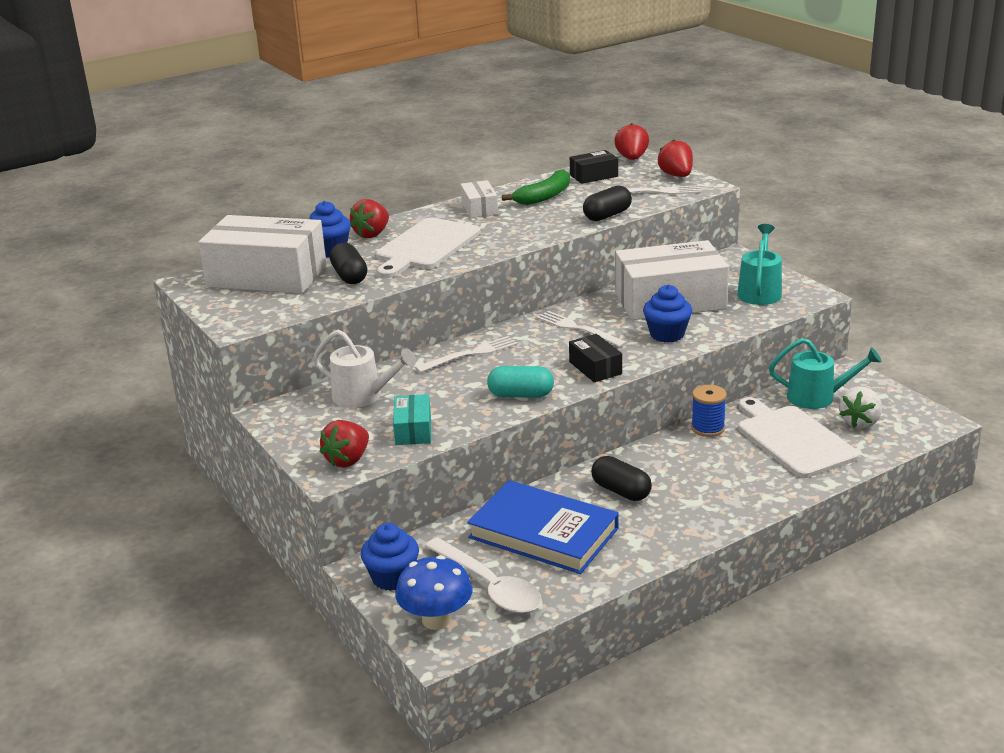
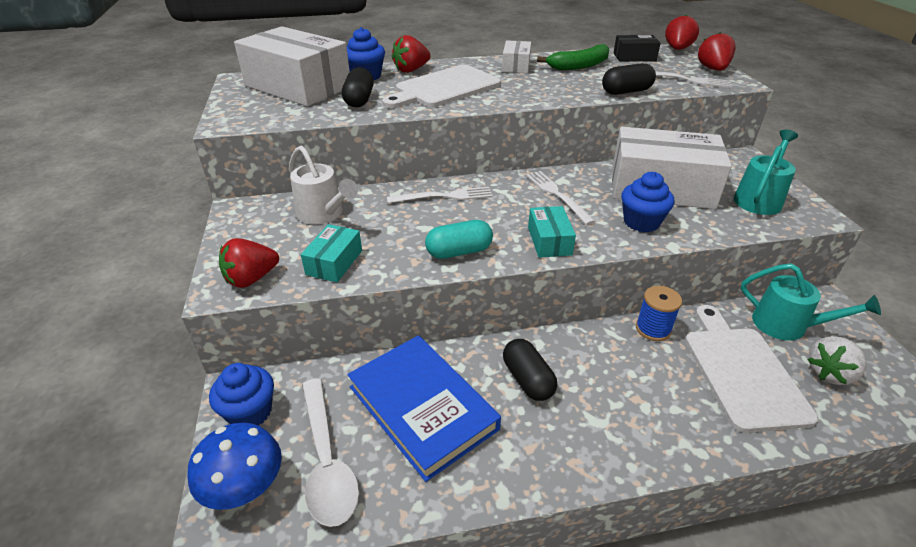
camera: 20 degrees right, 10 degrees up
turquoise capsule [487,366,554,398] -> turquoise capsule turned 45 degrees counterclockwise [425,220,493,259]
black box [569,334,622,382] -> turquoise box [528,206,576,258]

